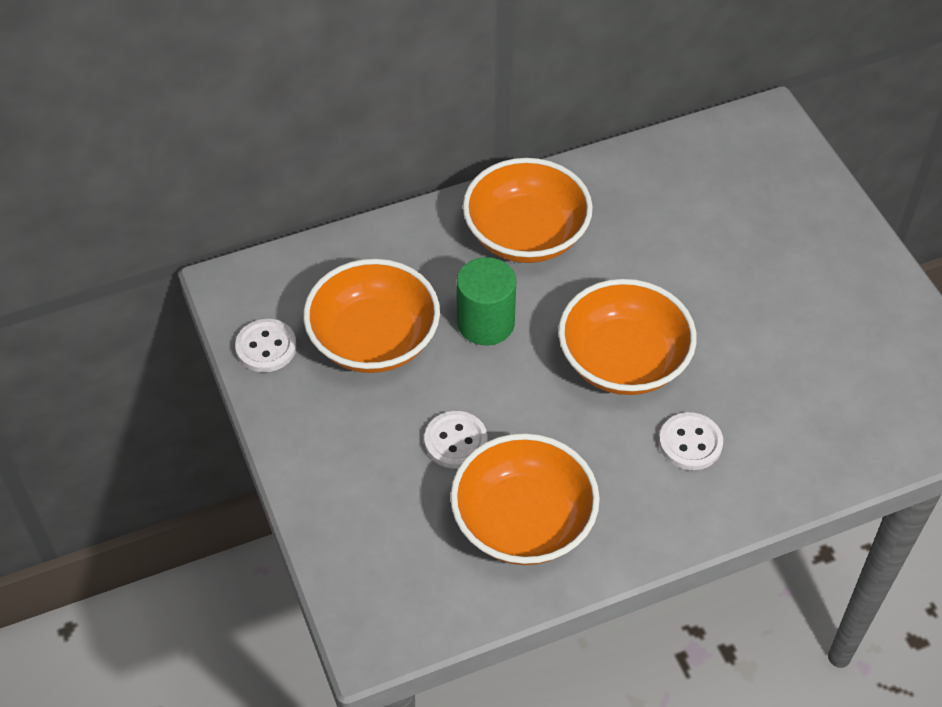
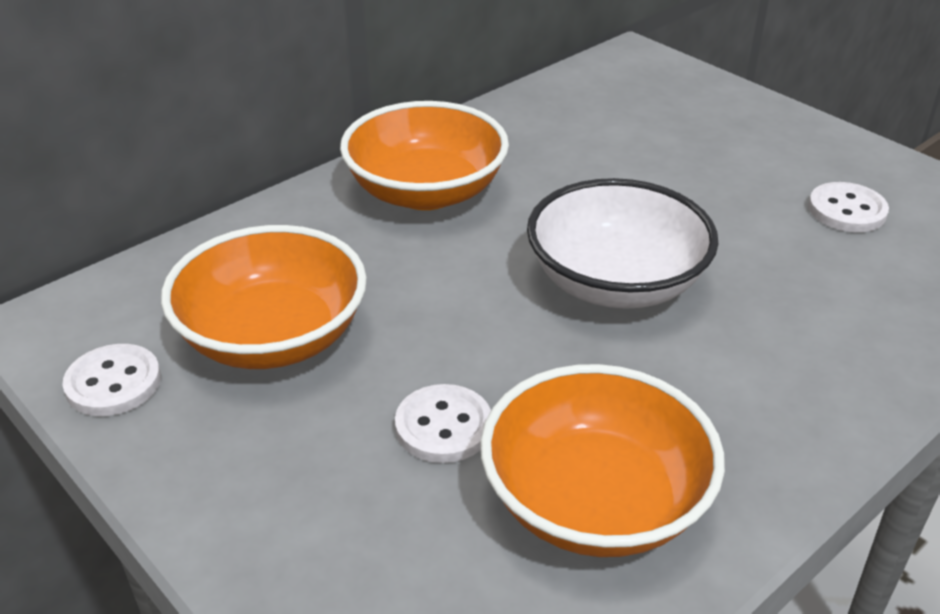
camera: 20 degrees left, 15 degrees down
green cylinder [457,257,516,346] -> none
orange bowl [558,279,697,395] -> white bowl [527,178,719,309]
white button [659,412,723,470] -> white button moved to [808,182,889,232]

